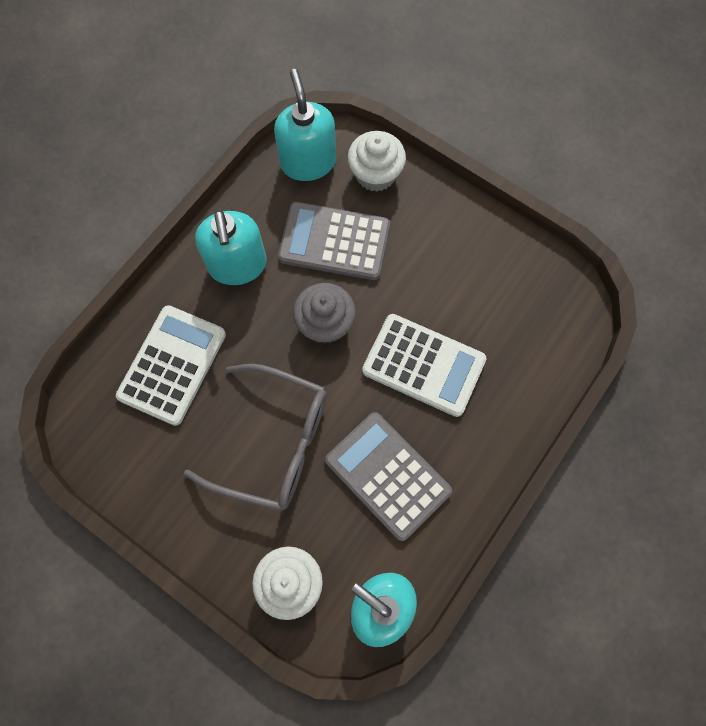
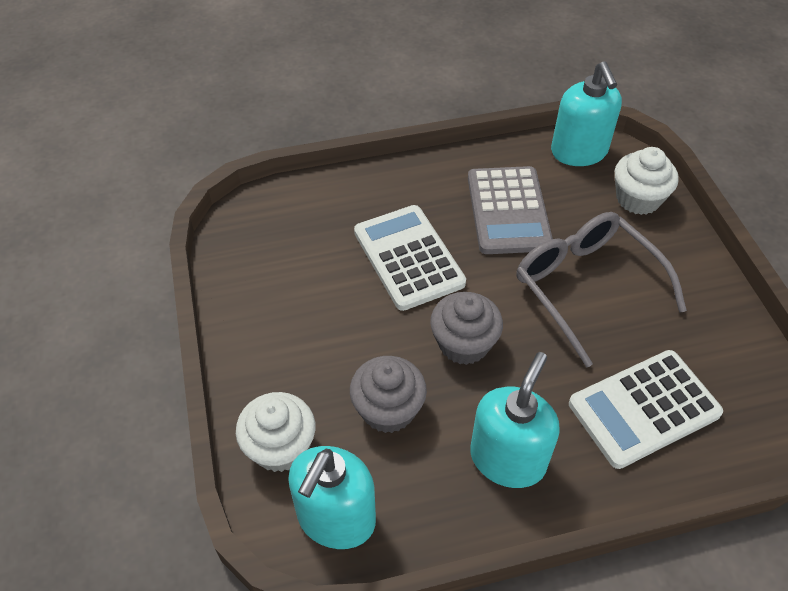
camera: 140 degrees left, 20 degrees down
grey calculator [278,202,390,280] -> grey cupcake [350,356,427,433]

